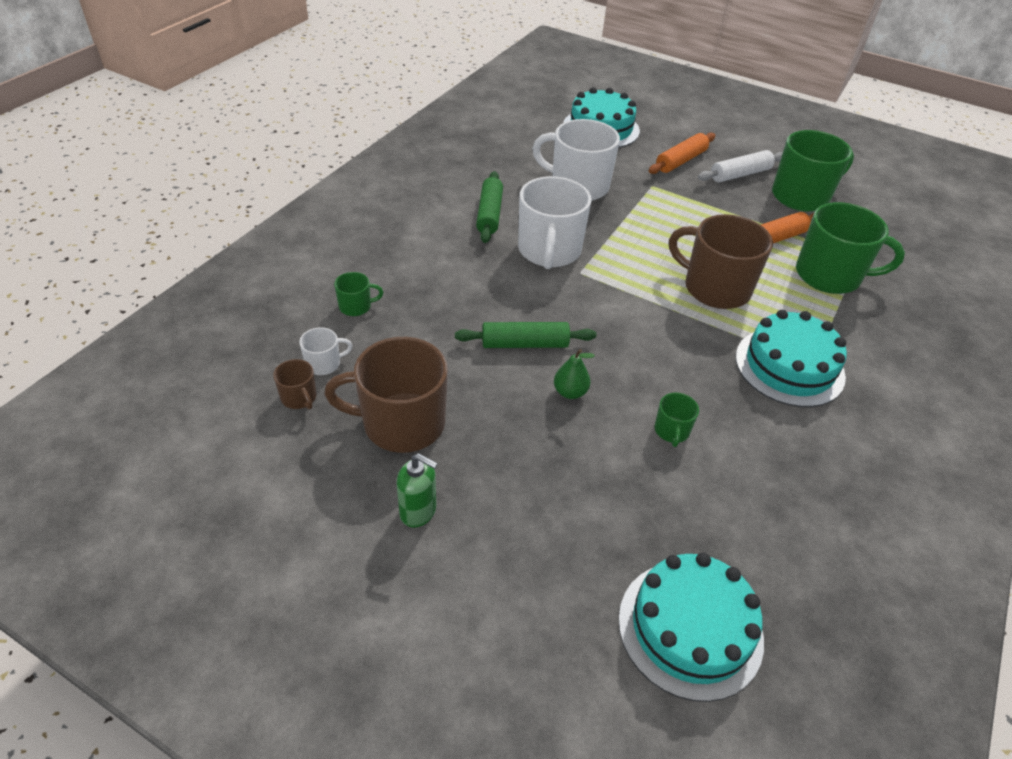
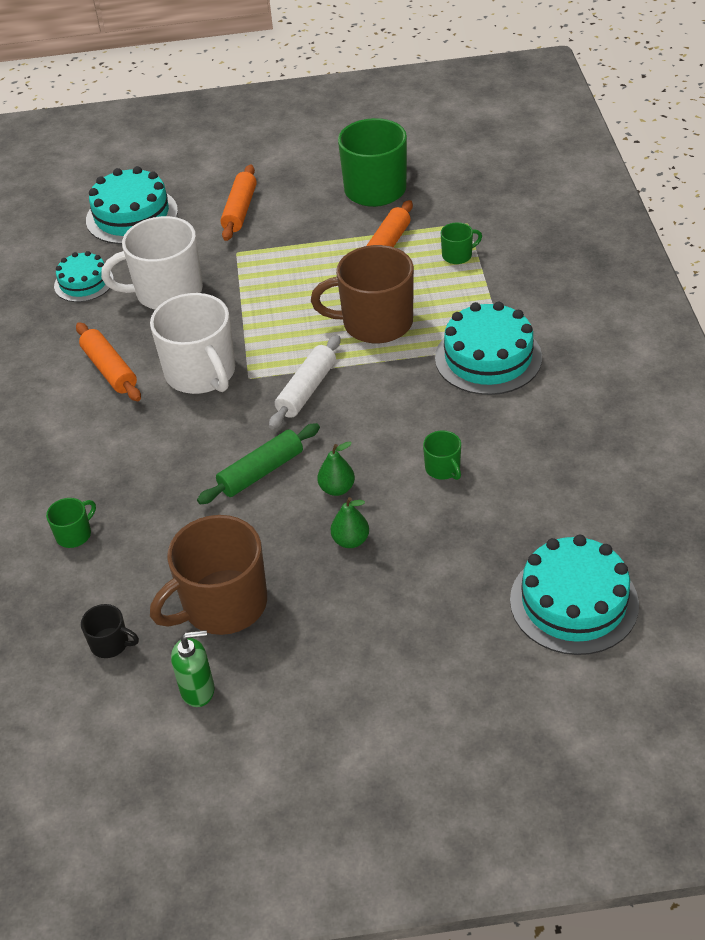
camera: 30 degrees left, 0 degrees up
brown mug [273,359,317,410] -> black mug [81,604,139,658]
white mug [299,328,353,375] -> none
green soap dispenser [397,453,438,528] -> green soap dispenser moved to [171,630,215,707]
green rolling pin [476,171,503,243] -> orange rolling pin [76,322,141,401]
white rolling pin [698,150,783,182] -> white rolling pin moved to [269,335,341,429]
green mug [796,202,905,294] -> green mug [441,222,482,264], size x0.45
none -> turquoise cake [54,251,114,302]
none -> green pear [331,497,369,548]

